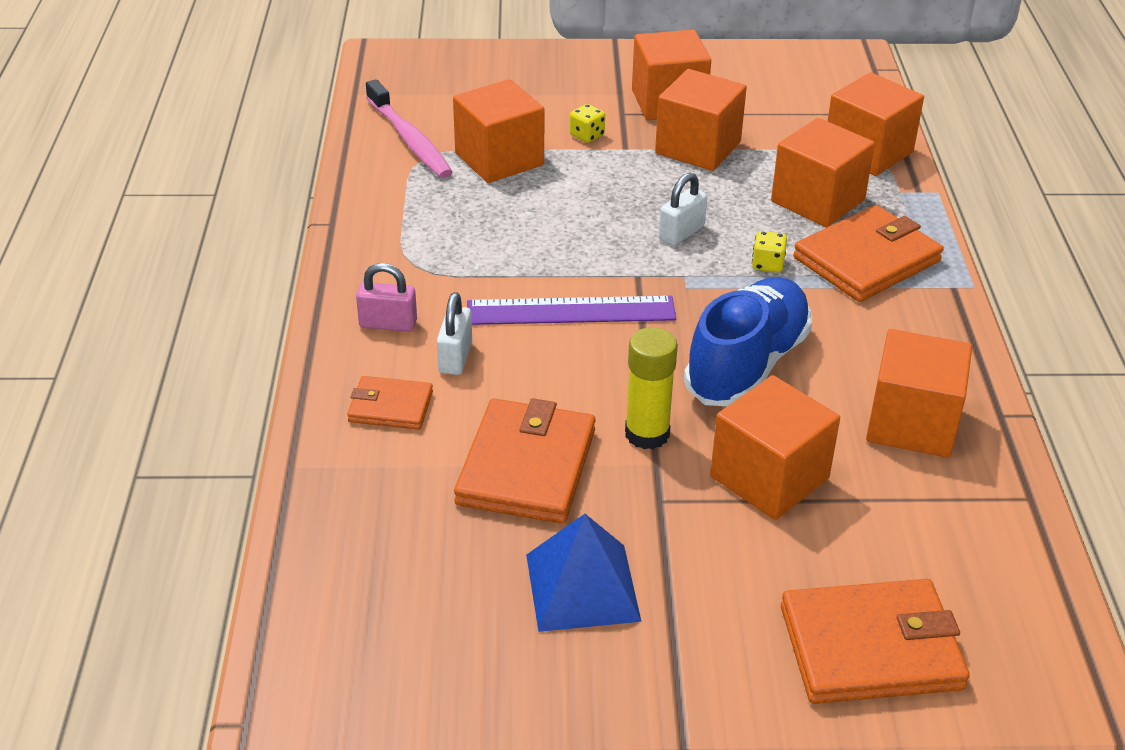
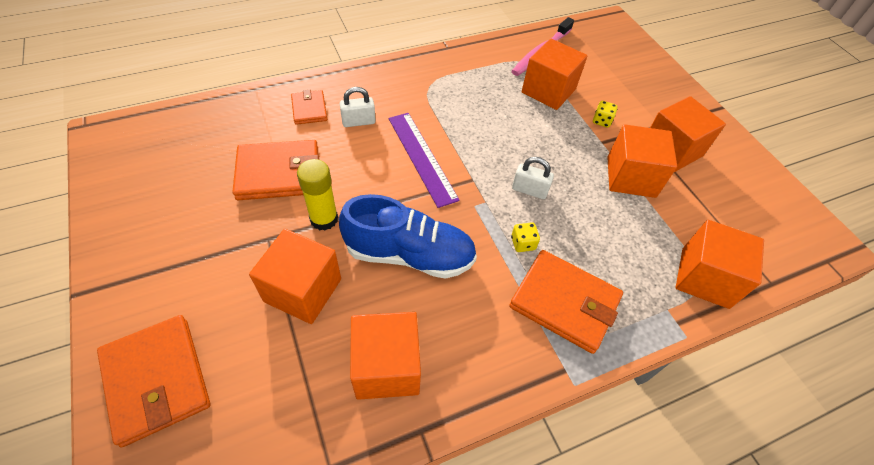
camera: 65 degrees right, 15 degrees up
pink padlock [356,263,417,332] -> none
blue pyramid [526,514,642,632] -> none
orange cube [771,118,875,227] -> none

